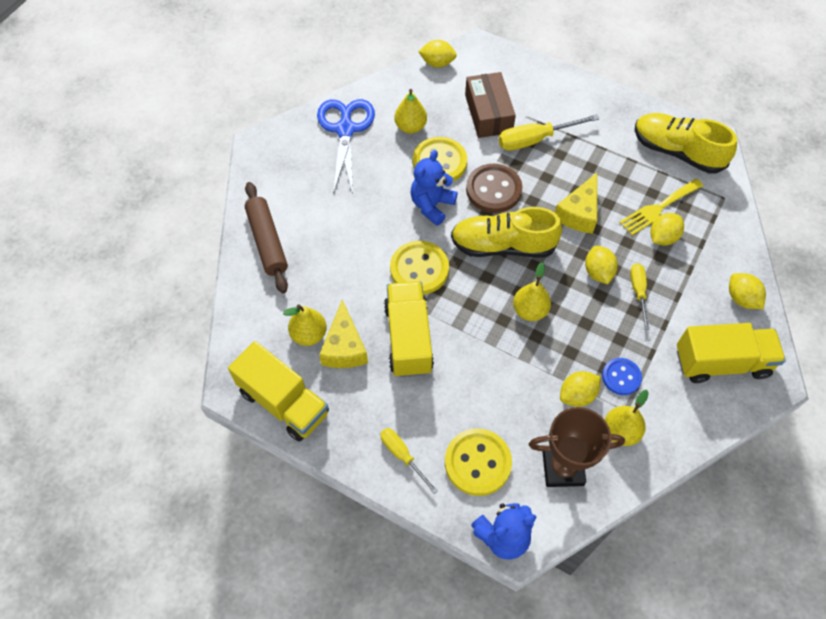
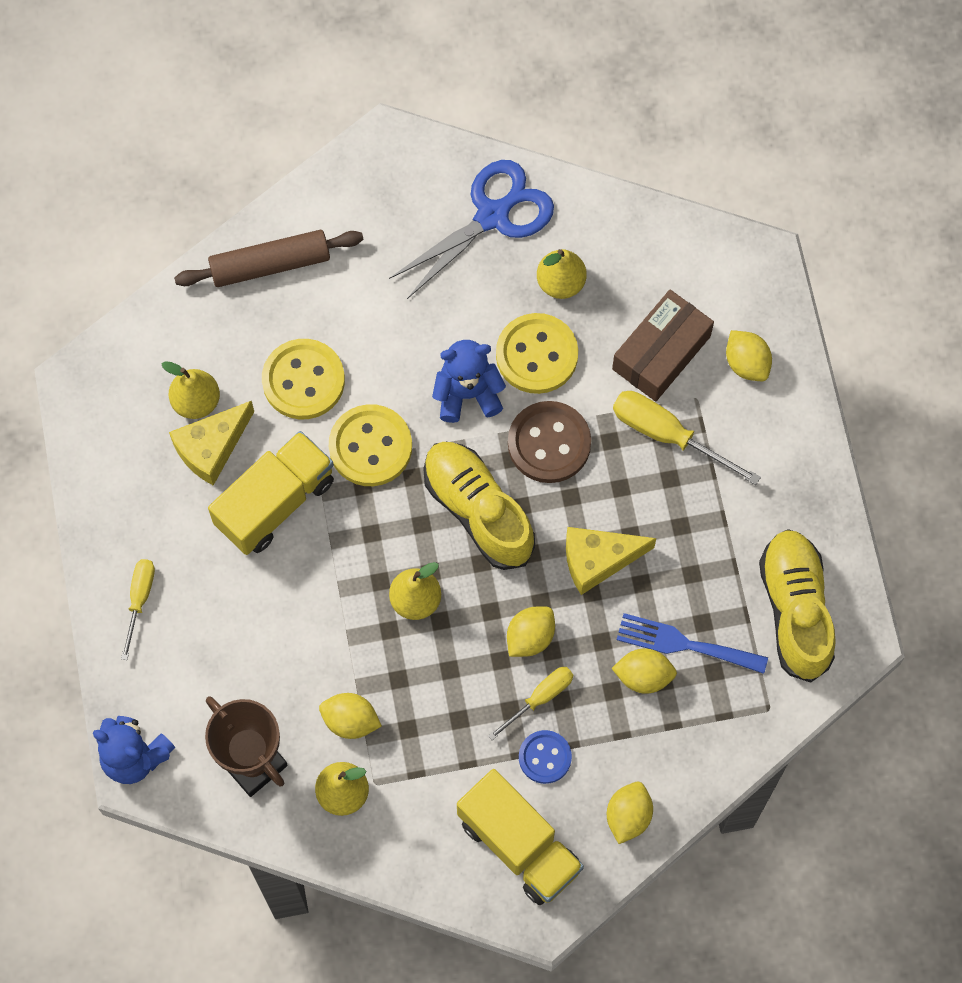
camera: 50 degrees right, 10 degrees up
yellow truck [228,341,329,442] -> none
brown rolling pin [245,182,288,293] -> brown rolling pin turned 45 degrees clockwise [174,230,364,287]
yellow lemon [418,40,457,68] -> yellow lemon moved to [726,330,772,381]
yellow button [445,429,512,496] -> yellow button moved to [262,339,345,419]
blue button [602,358,642,395] -> blue button moved to [519,730,572,784]
yellow fork [619,179,703,235] -> blue fork [616,613,768,674]

